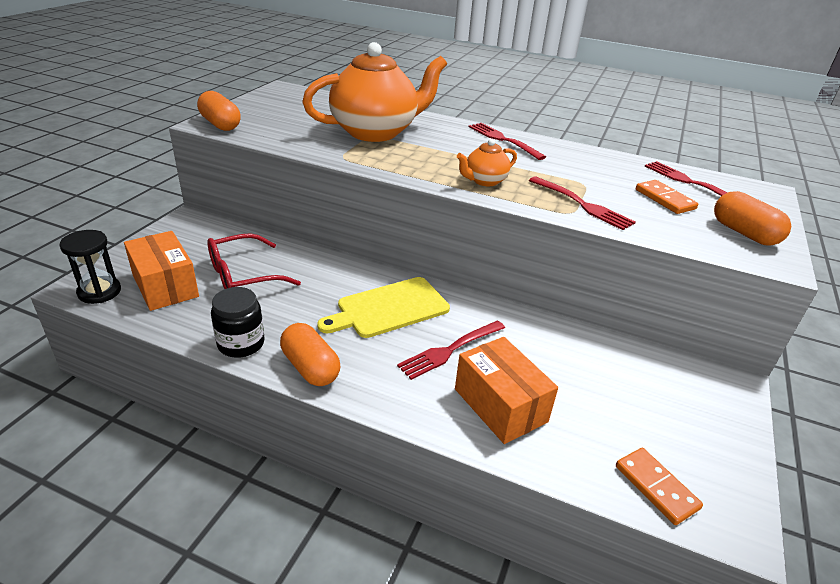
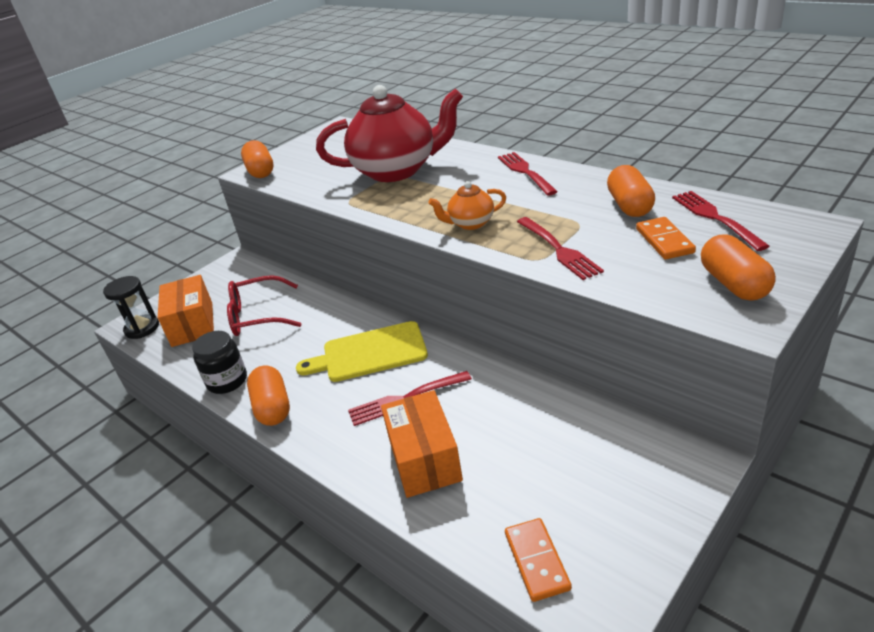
camera: 25 degrees right, 0 degrees up
orange teapot [302,42,447,142] -> red teapot [316,85,463,182]
none -> orange capsule [607,165,655,217]

